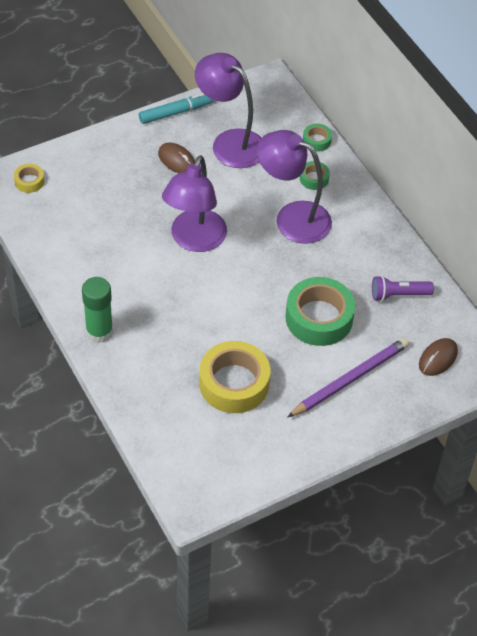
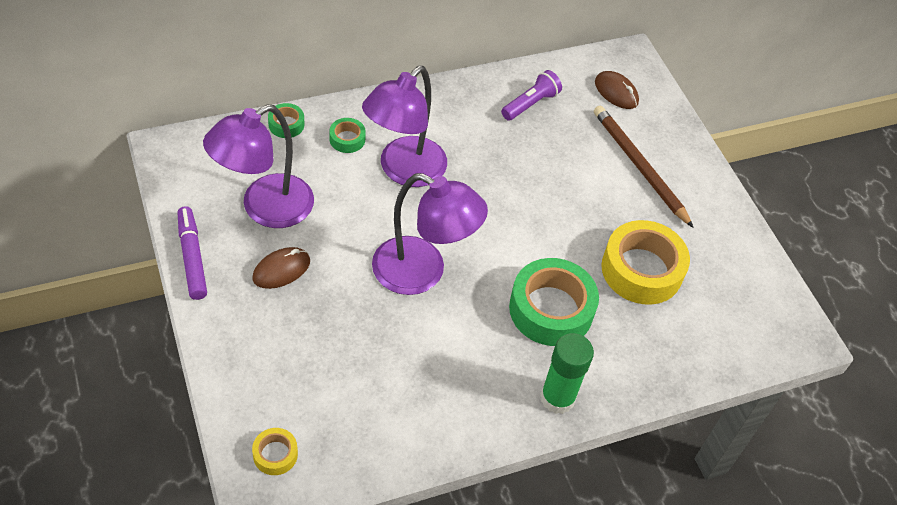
camera: 85 degrees left, 0 degrees up
turquoise marker [139,93,213,124] -> purple marker [178,206,207,300]
green tape [286,277,355,346] -> green tape moved to [509,258,599,346]
purple pencil [287,338,409,418] -> brown pencil [594,106,694,228]
purple flashlight [372,275,434,301] -> purple flashlight turned 135 degrees counterclockwise [501,70,562,121]

